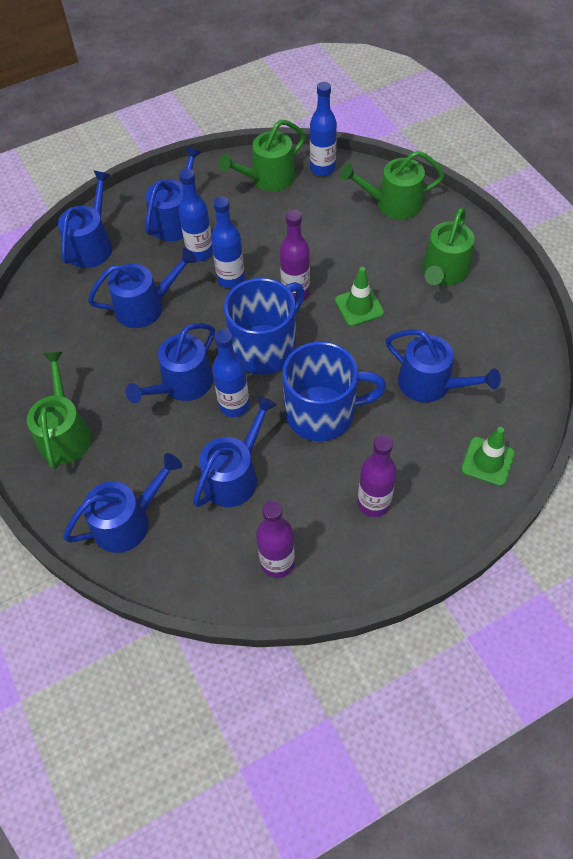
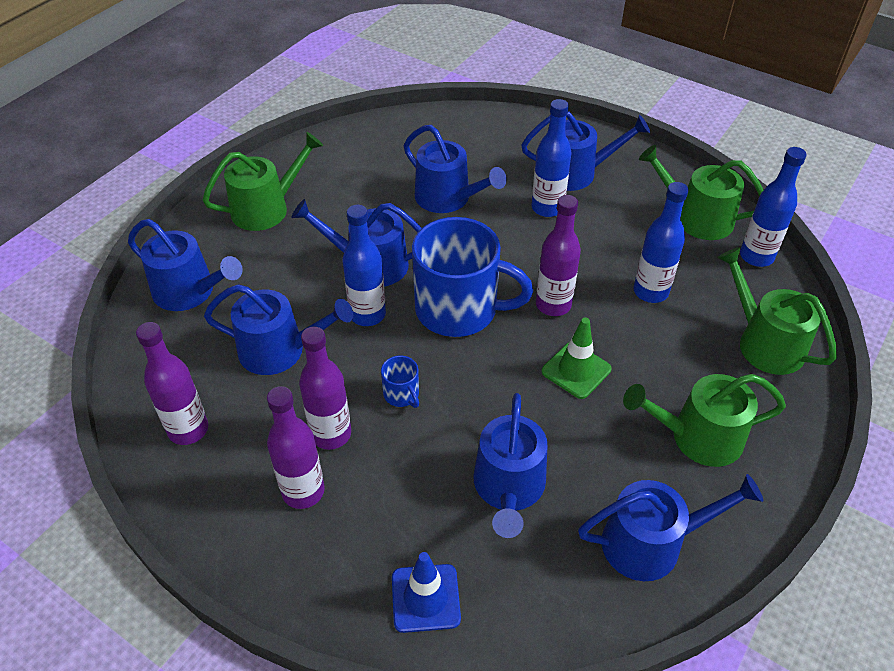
camera: 60 degrees right, 10 degrees down
blue watering can [58,171,112,268] -> blue watering can moved to [578,474,763,581]
blue bottle [211,196,245,289] -> blue bottle moved to [633,182,689,303]
blue mug [282,341,386,441] -> blue mug [381,356,419,408], size x0.41
green traffic cone [461,427,515,486] -> blue traffic cone [392,552,461,633]
none -> purple bottle [299,327,351,450]

